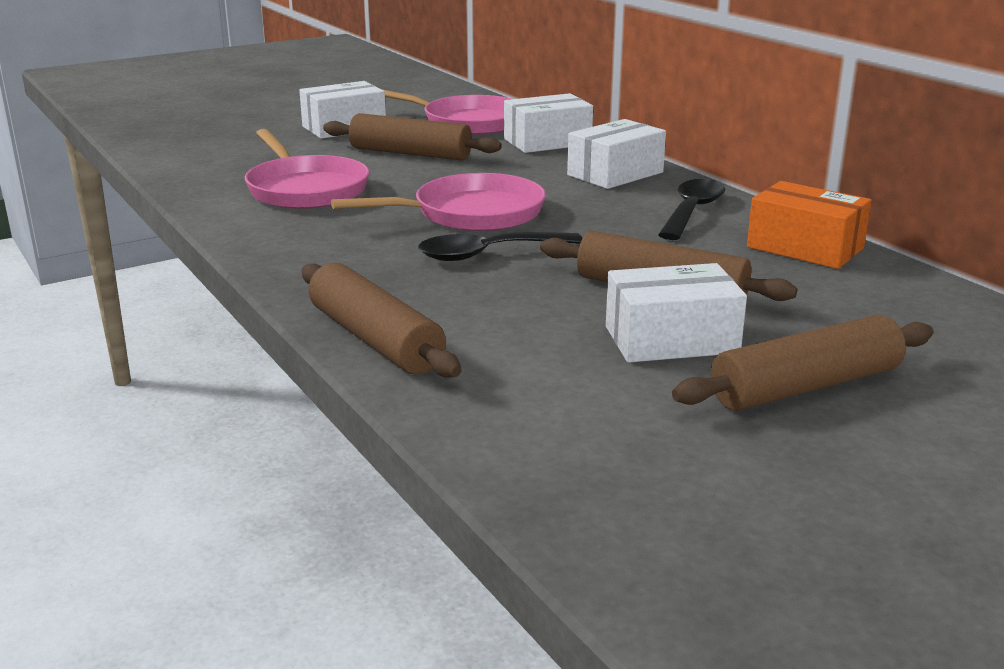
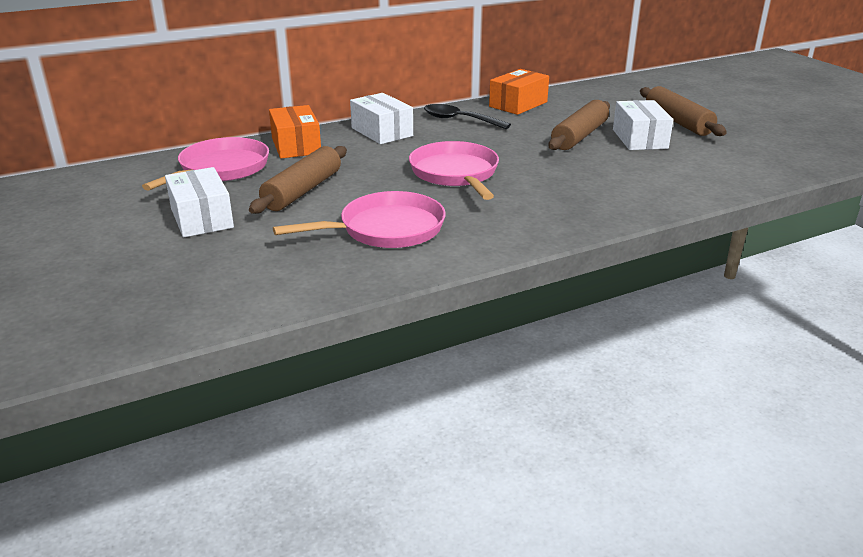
camera: 85 degrees left, 5 degrees up
brown rolling pin [302,263,462,378] -> none
black spoon [418,232,583,261] -> none
white box [504,93,593,153] -> orange box [269,105,321,159]

